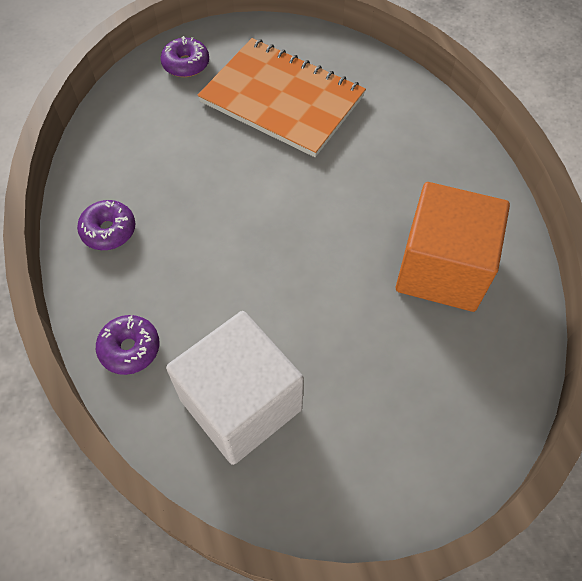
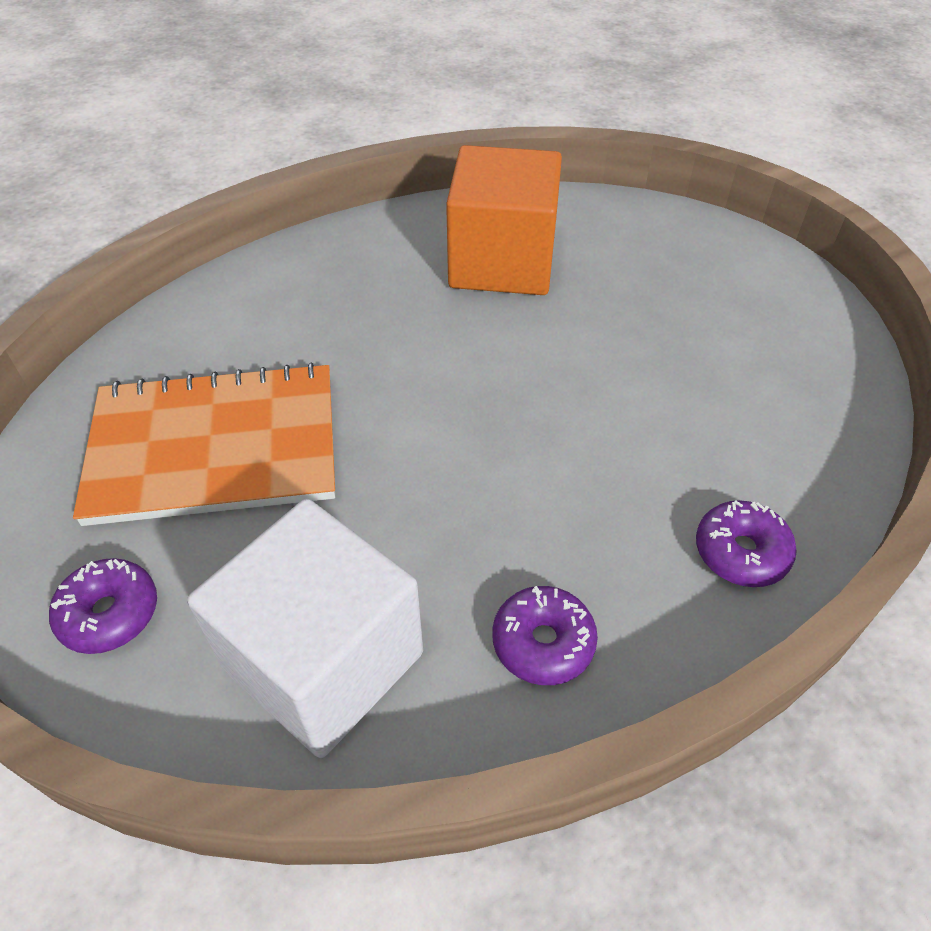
camera: 100 degrees left, 10 degrees down
white cube [166,311,304,465] -> white cube moved to [187,499,423,758]
orange notebook [198,38,366,157] -> orange notebook turned 60 degrees clockwise [73,363,335,526]

